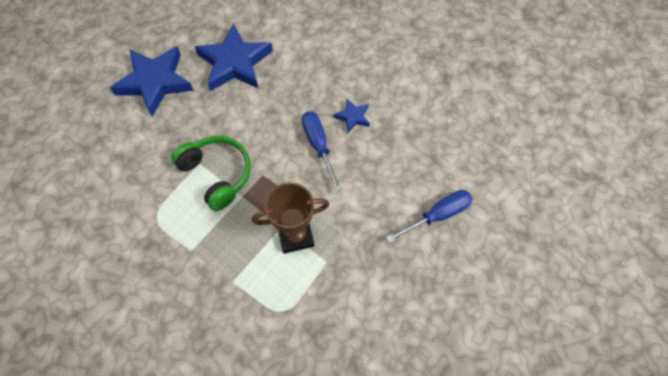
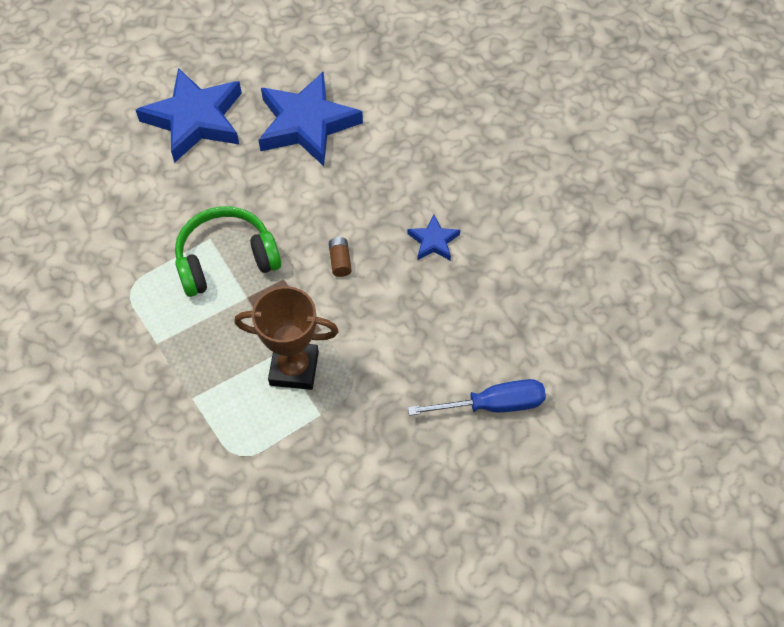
camera: 20 degrees right, 5 degrees down
green headphones [171,136,251,211] -> green headphones turned 90 degrees counterclockwise [175,206,281,297]
blue screwdriver [302,111,342,191] -> none
none -> brown battery [329,237,352,277]

